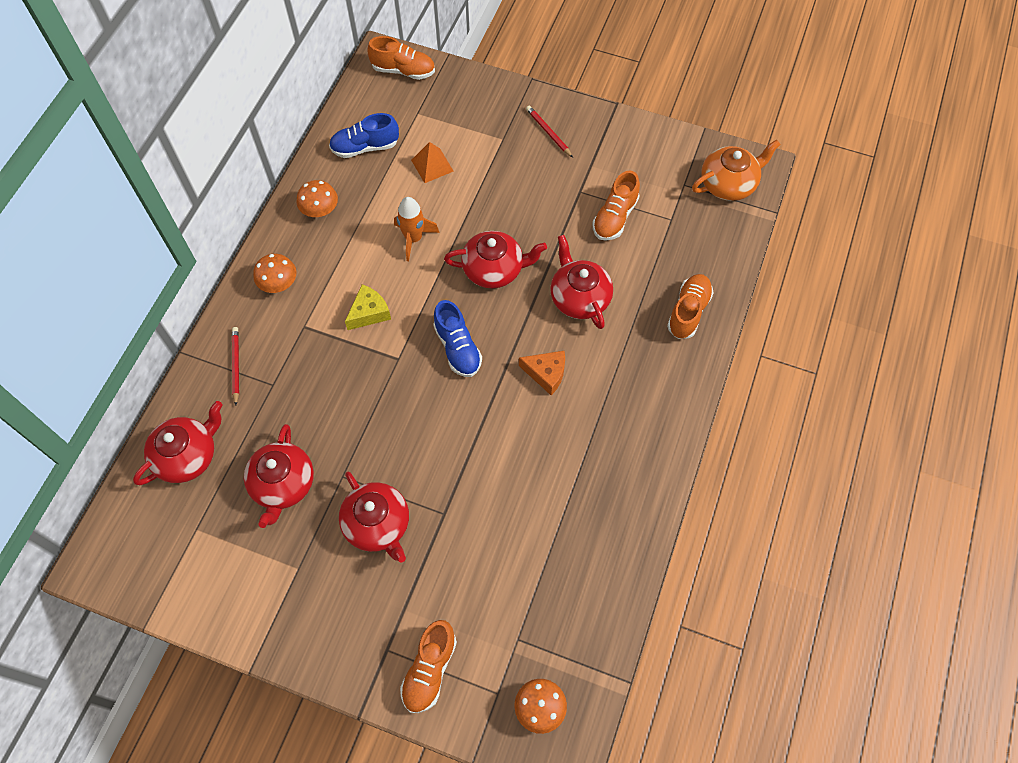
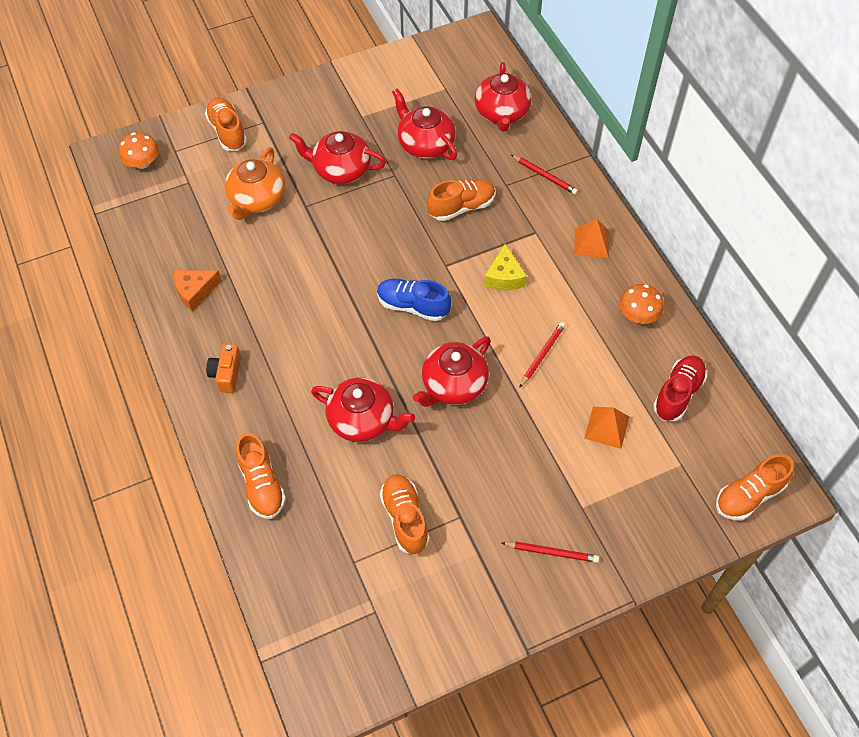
camera: 135 degrees right, 5 degrees down
orange mushroom [253,254,297,293] -> orange pyramid [574,219,609,258]
blue shoe [329,113,399,158] -> red shoe [653,355,707,422]
orange rocket [394,197,440,261] -> red pencil [519,322,566,388]
orange cheese [519,351,565,395] -> orange cheese moved to [173,270,222,311]
orange teapot [692,140,781,201] -> orange teapot moved to [225,147,285,220]
none -> orange camera [206,344,241,393]
none -> orange shoe [427,179,495,221]

